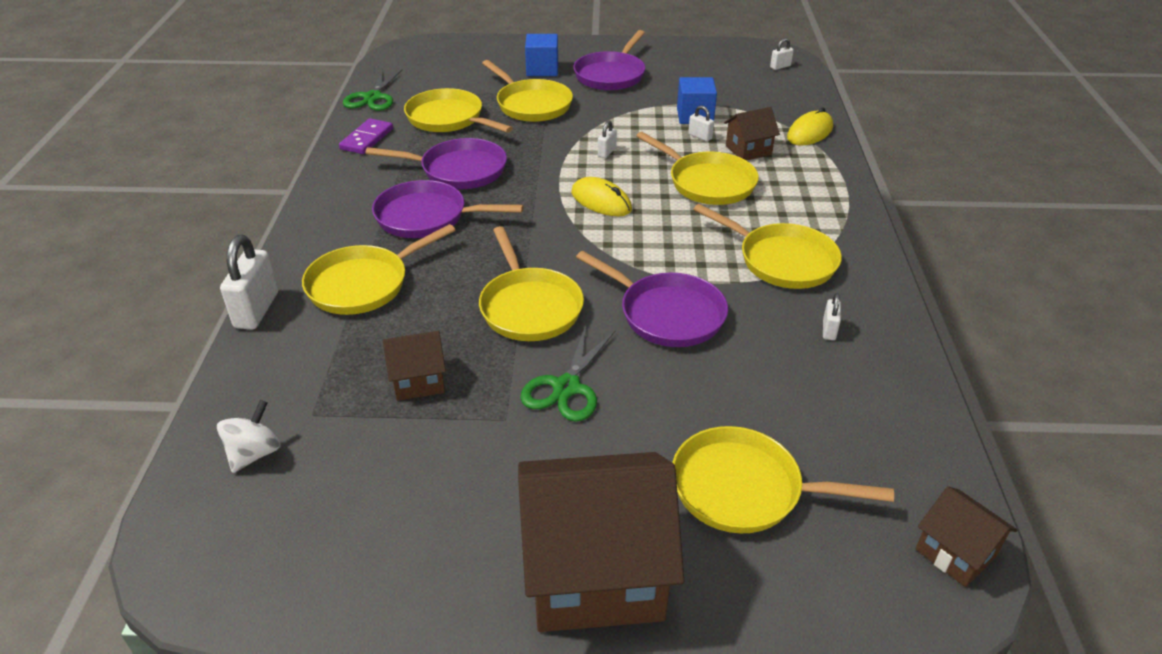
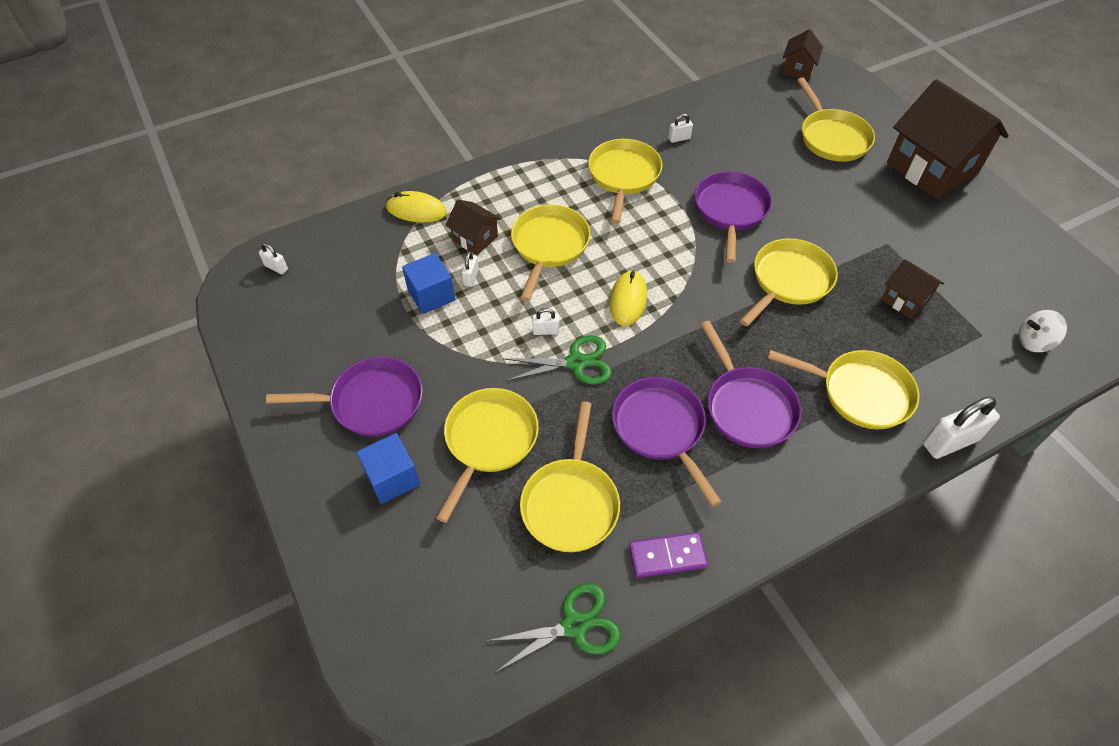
camera: 120 degrees left, 15 degrees up
green scissors [520,325,615,421] -> green scissors moved to [503,335,612,384]

